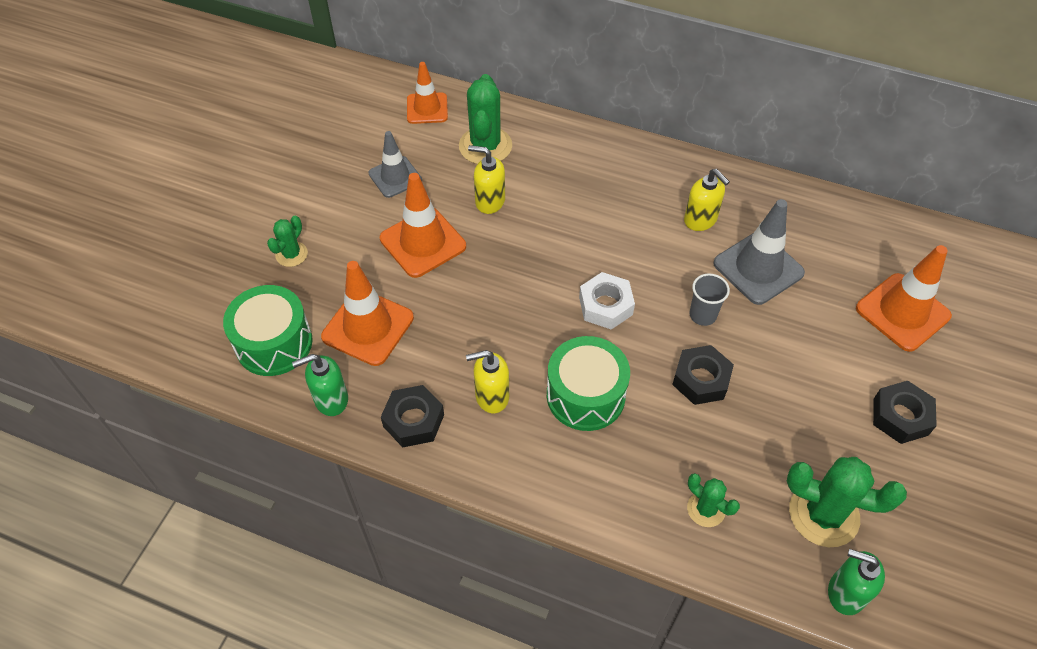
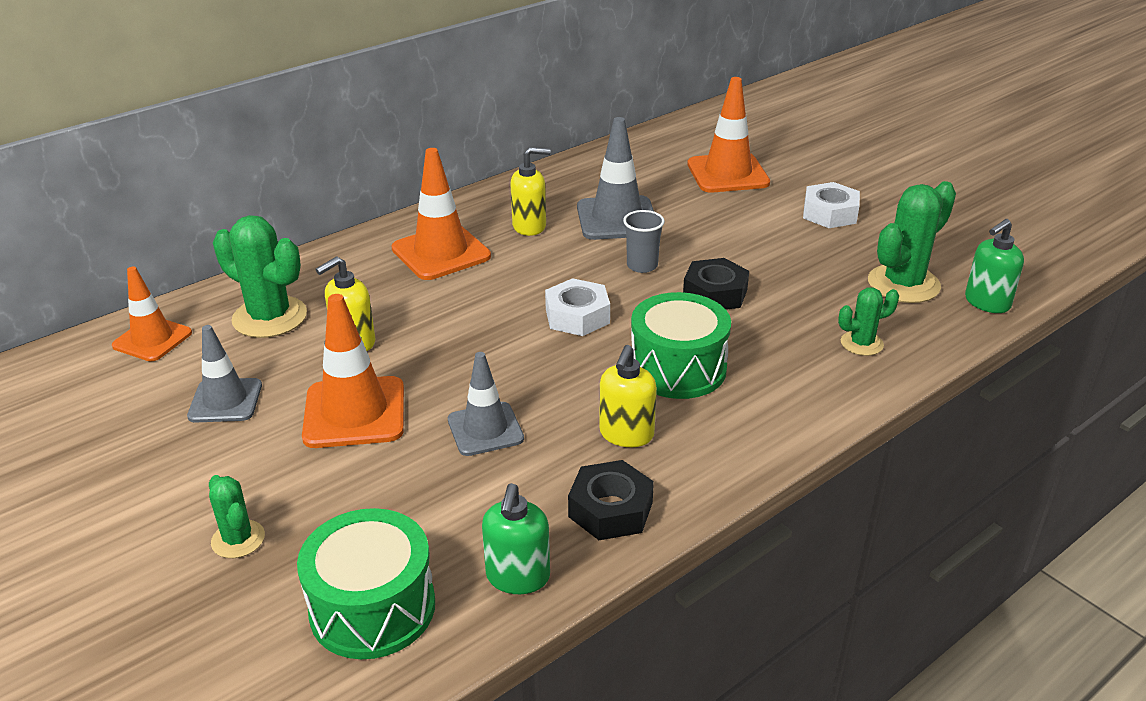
camera: 60 degrees left, 20 degrees down
orange traffic cone [321,261,414,366] -> orange traffic cone moved to [391,148,491,280]
black nut [873,381,937,444] -> white nut [803,182,860,228]
none -> grey traffic cone [448,352,524,456]

